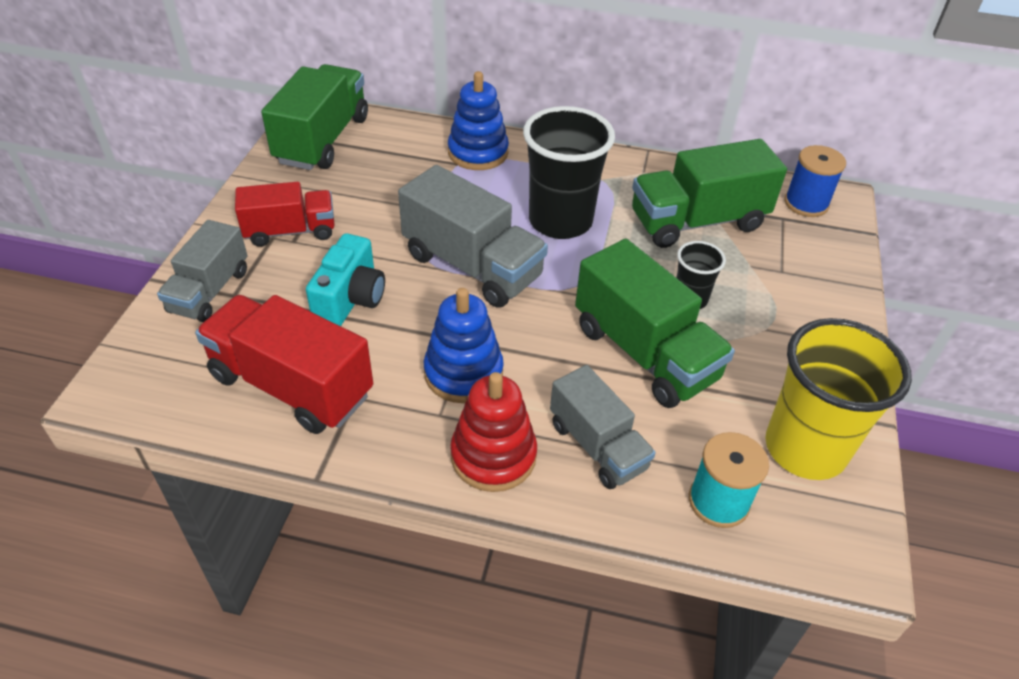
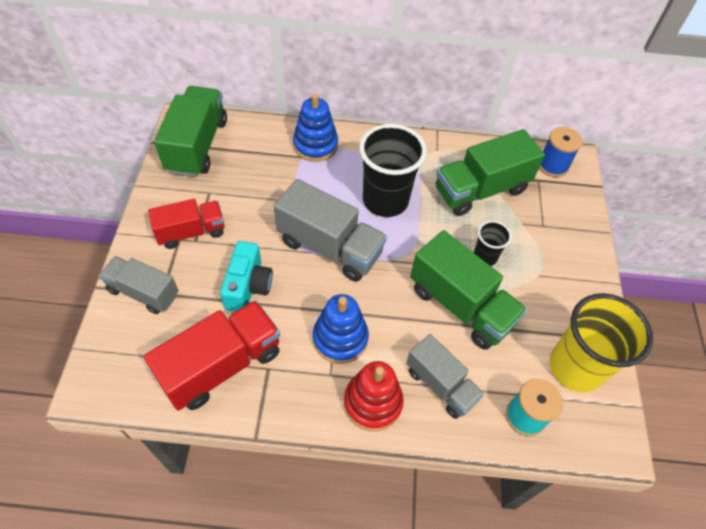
camera: 10 degrees left, 10 degrees up
grey truck [157,220,247,322] -> grey truck turned 105 degrees clockwise [99,256,178,314]
red truck [195,295,373,434] -> red truck turned 120 degrees clockwise [144,300,280,411]

